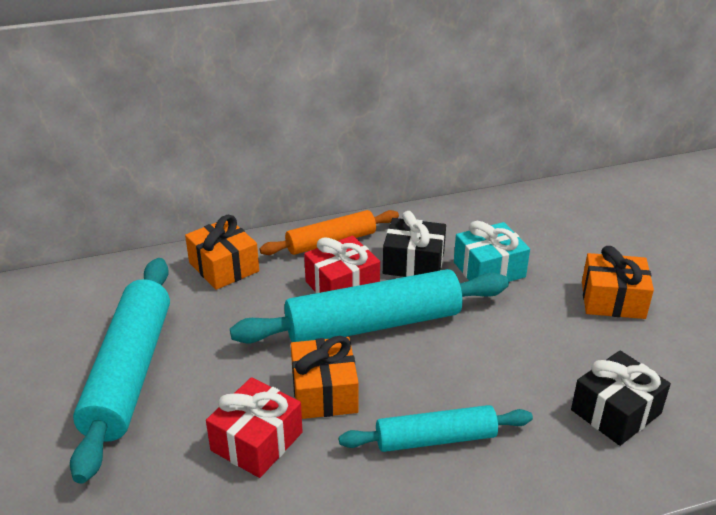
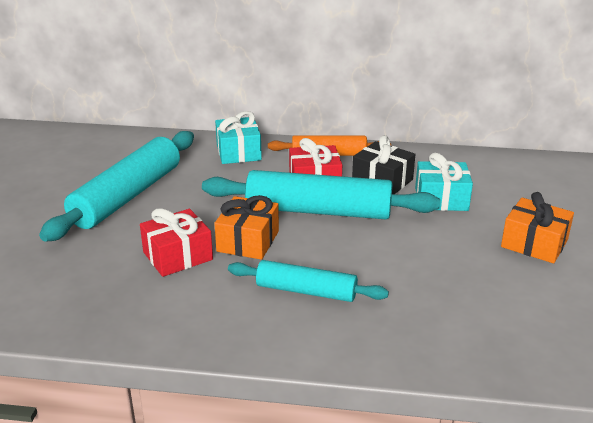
camera: 25 degrees right, 5 degrees down
orange gift [185,215,259,290] -> turquoise gift [215,111,262,164]
black gift [571,350,671,446] -> none

